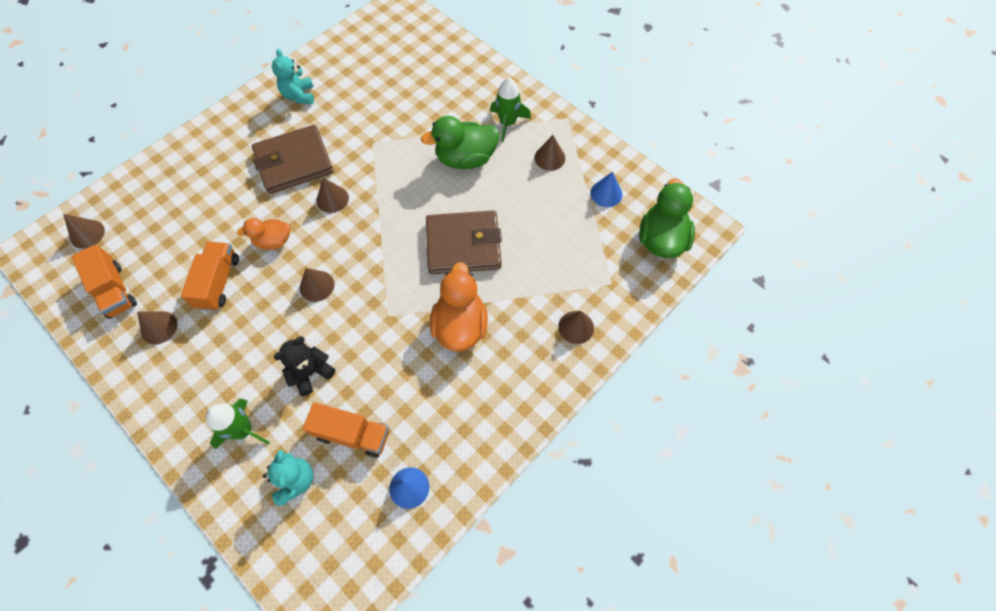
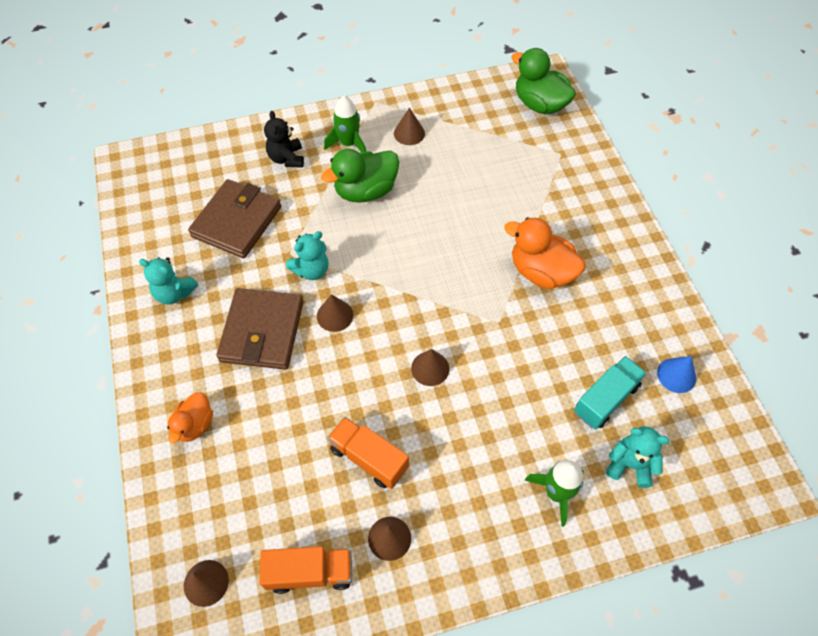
camera: 60 degrees left, 5 degrees down
orange duck [237,218,290,250] -> orange duck moved to [167,392,213,443]
black teddy bear [274,336,335,396] -> black teddy bear moved to [264,111,304,168]
orange truck [303,402,389,458] -> turquoise truck [574,356,647,429]
green duck [421,116,499,169] -> green duck turned 45 degrees clockwise [321,149,399,203]
brown wallet [426,210,502,274] -> brown wallet moved to [188,179,281,258]
brown cone [558,311,594,344] -> none
blue cone [590,172,622,207] -> none
none -> turquoise teddy bear [286,231,329,280]

